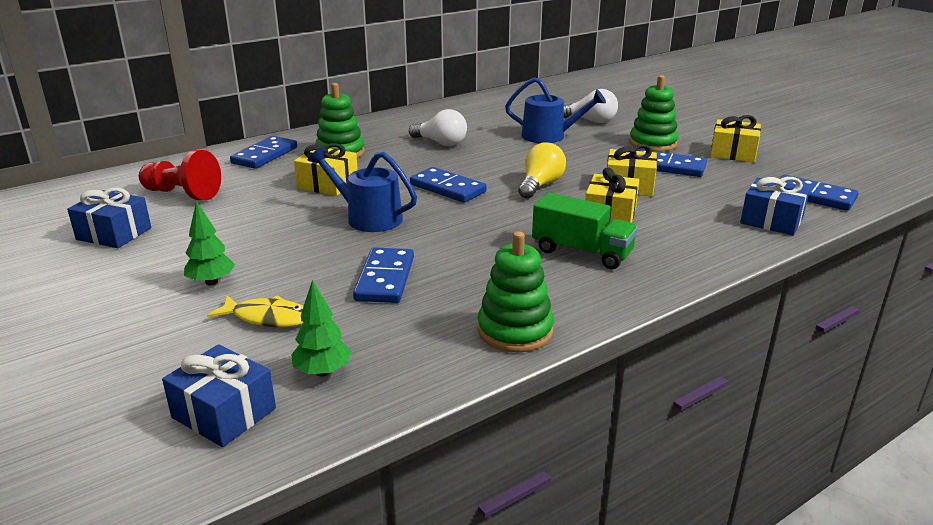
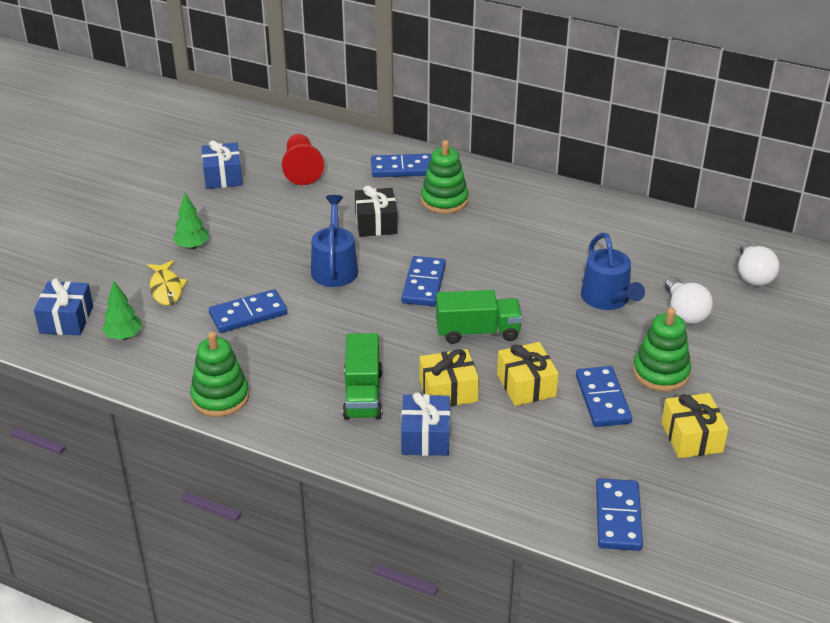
camera: 60 degrees right, 10 degrees up
yellow gift [294,143,358,196] -> black gift [355,186,398,237]
white light bulb [409,109,467,146] -> white light bulb moved to [738,241,779,286]
yellow light bulb [518,142,566,199] -> green truck [436,290,522,344]
blue gift [740,177,810,235] -> blue gift moved to [401,392,450,456]

